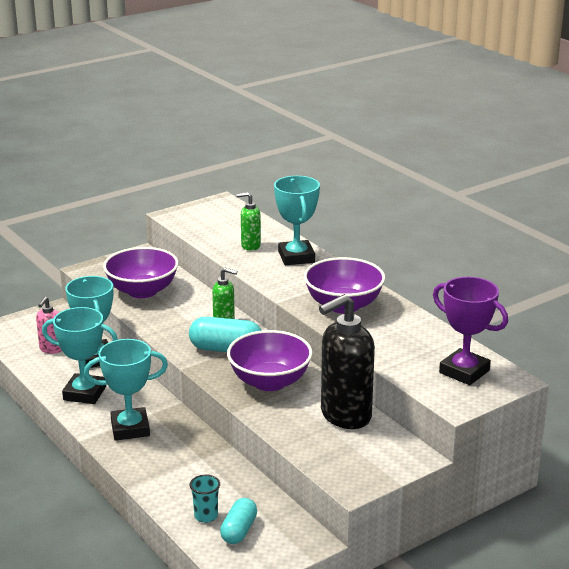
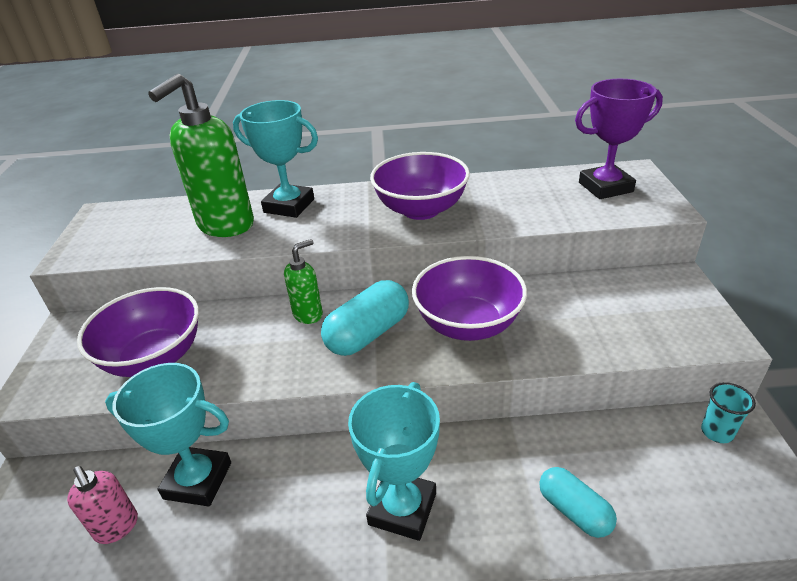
camera: 55 degrees left, 10 degrees up
turquoise trophy [42,307,118,404] -> none
turquoise cup [190,474,220,523] -> turquoise cup moved to [701,382,756,443]
turquoise capsule [220,498,257,544] -> turquoise capsule moved to [539,467,617,538]
green soap dispenser [236,192,261,251] -> green soap dispenser [148,73,254,237], size x1.97
black soap dispenser [319,294,375,429] -> none

